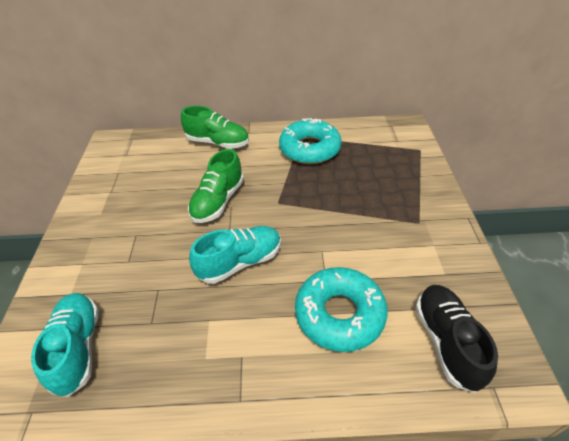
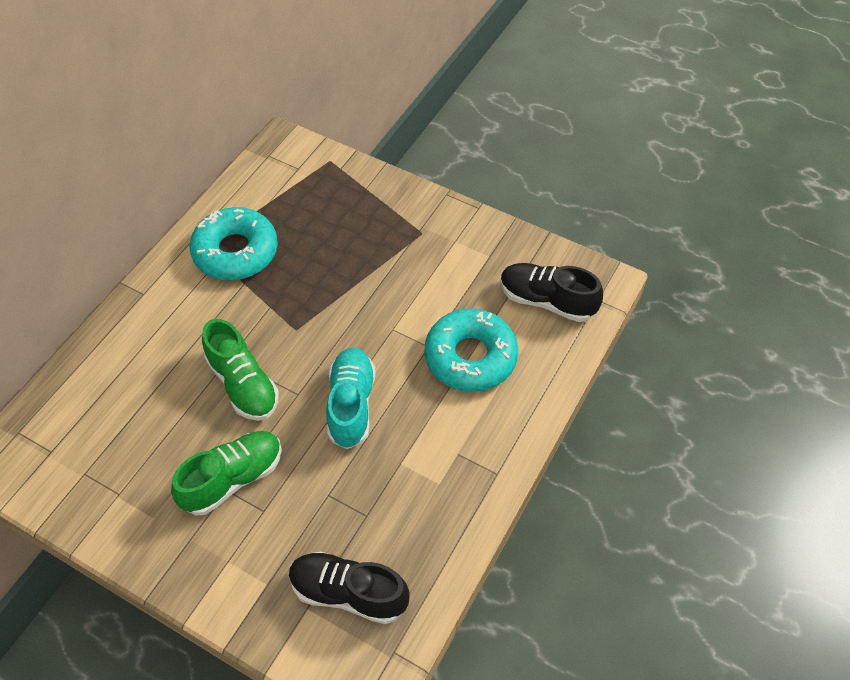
camera: 60 degrees left, 10 degrees up
turquoise shoe [31,293,99,397] -> black shoe [289,552,410,624]
green shoe [181,106,249,149] -> green shoe moved to [171,431,282,516]

